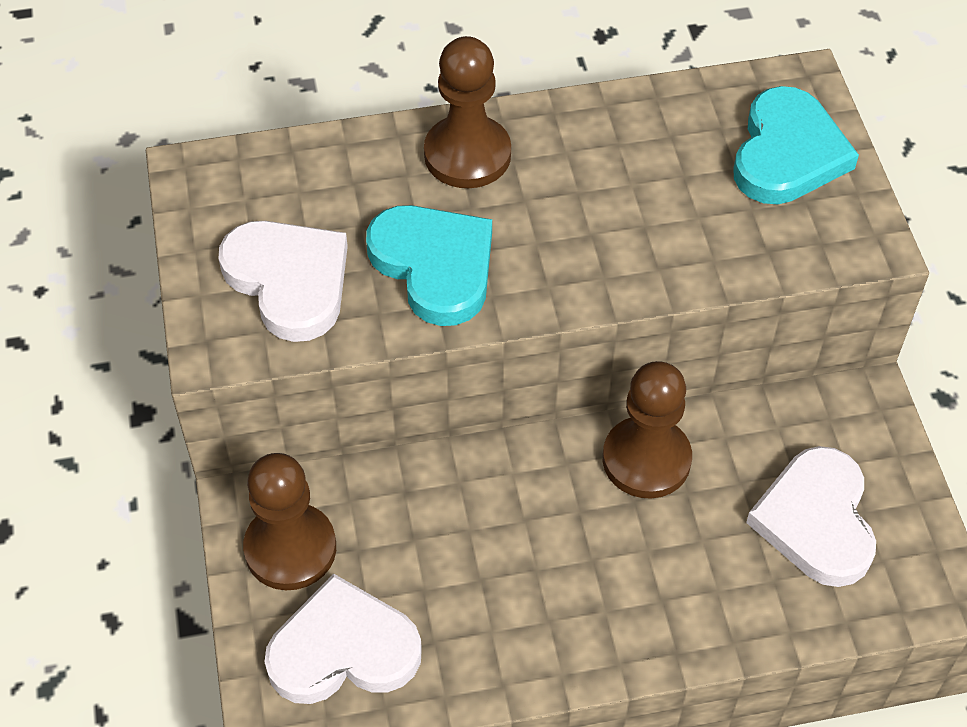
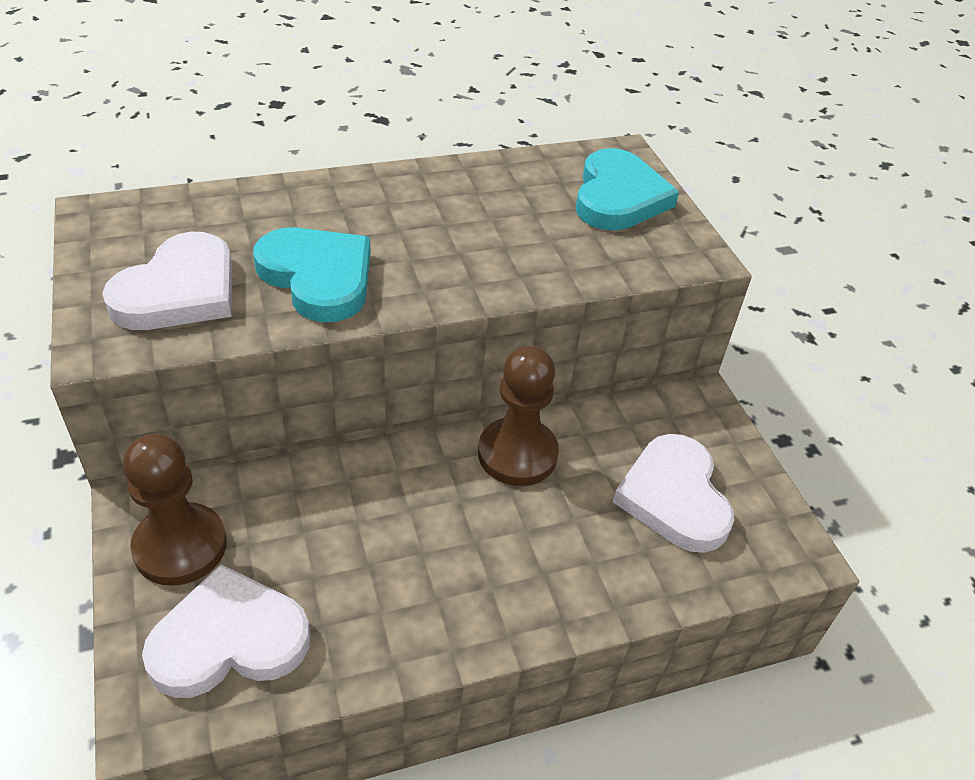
camera: 10 degrees left, 10 degrees down
white heart [219,221,348,342] -> white heart turned 75 degrees clockwise [102,232,232,330]
brown pawn [424,36,511,188] -> none

